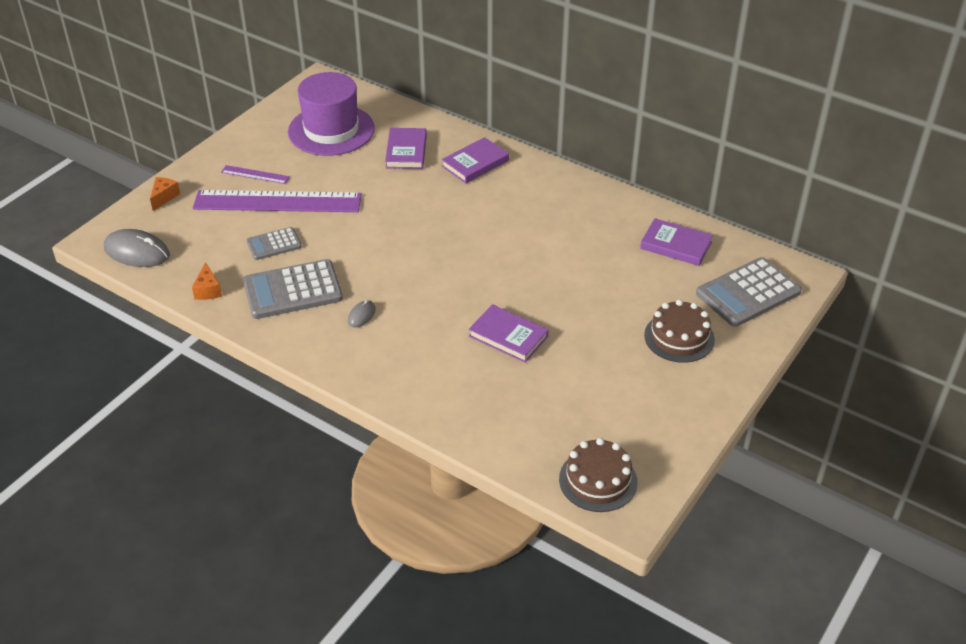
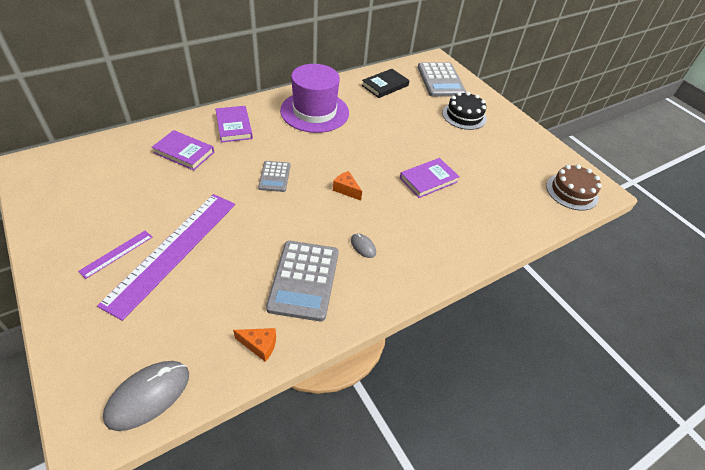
camera: 70 degrees left, 5 degrees up
orange cheese [150,177,180,211] -> orange cheese moved to [333,171,362,201]
grey calculator [247,227,302,260] -> grey calculator moved to [258,161,290,192]
purple hat [288,72,375,156] -> purple hat moved to [280,64,349,133]
purple book [640,218,713,266] -> black book [362,69,409,98]
brown cake [644,299,715,363] -> black cake [442,92,487,130]

